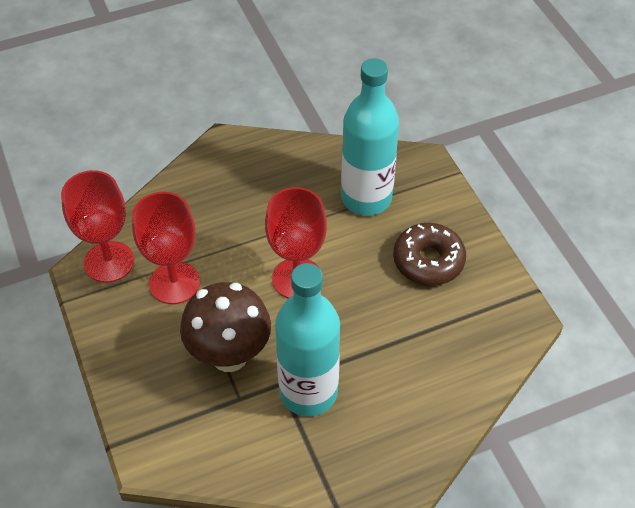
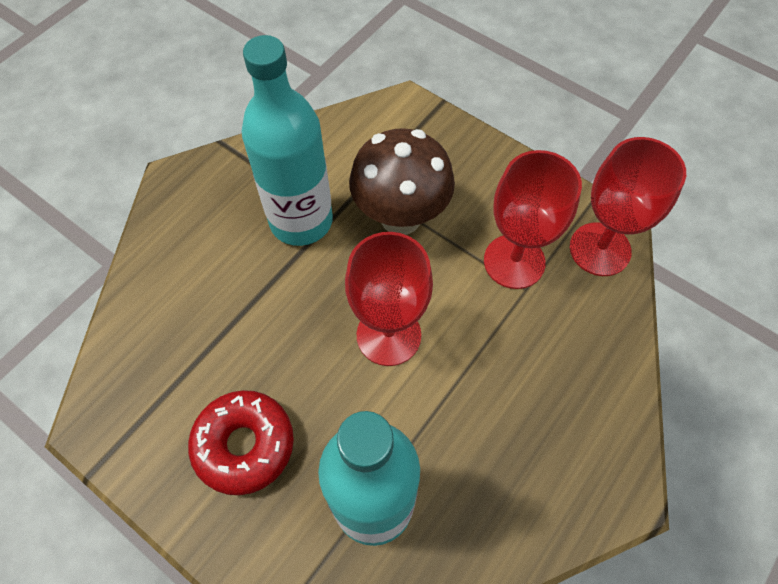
camera: 150 degrees right, 10 degrees up
brown donut [393,223,466,285] -> red donut [188,390,294,495]

